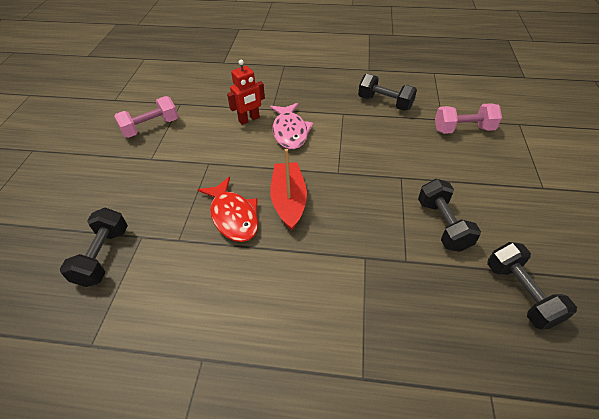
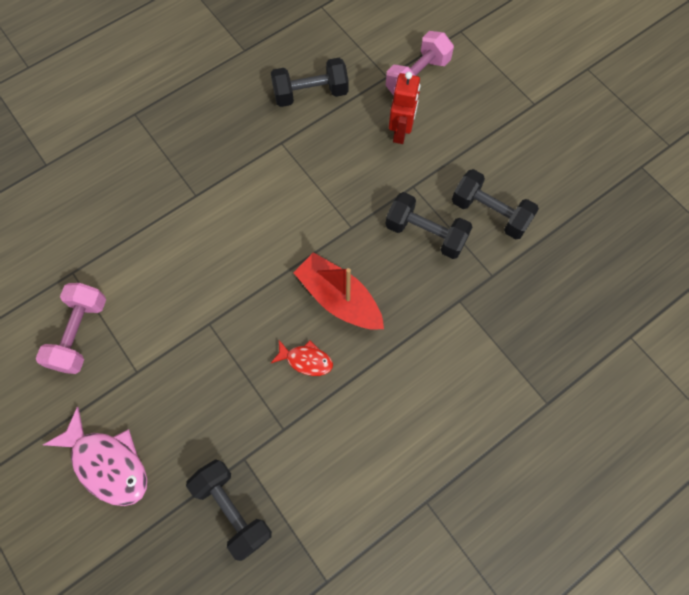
camera: 45 degrees left, 20 degrees up
red fish [197,177,258,242] -> red fish [271,340,333,376], size x0.56
red robot [227,60,265,125] -> red robot moved to [389,72,420,144]
pink fish [270,103,313,149] -> pink fish moved to [43,407,147,506]
black dumbbell [487,242,577,330] -> black dumbbell moved to [385,192,472,259]

